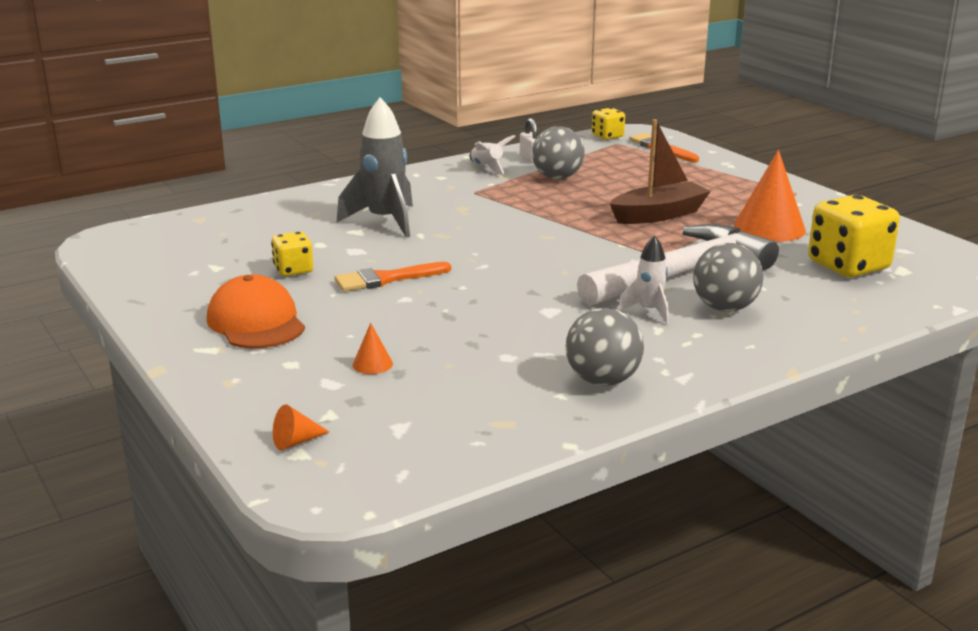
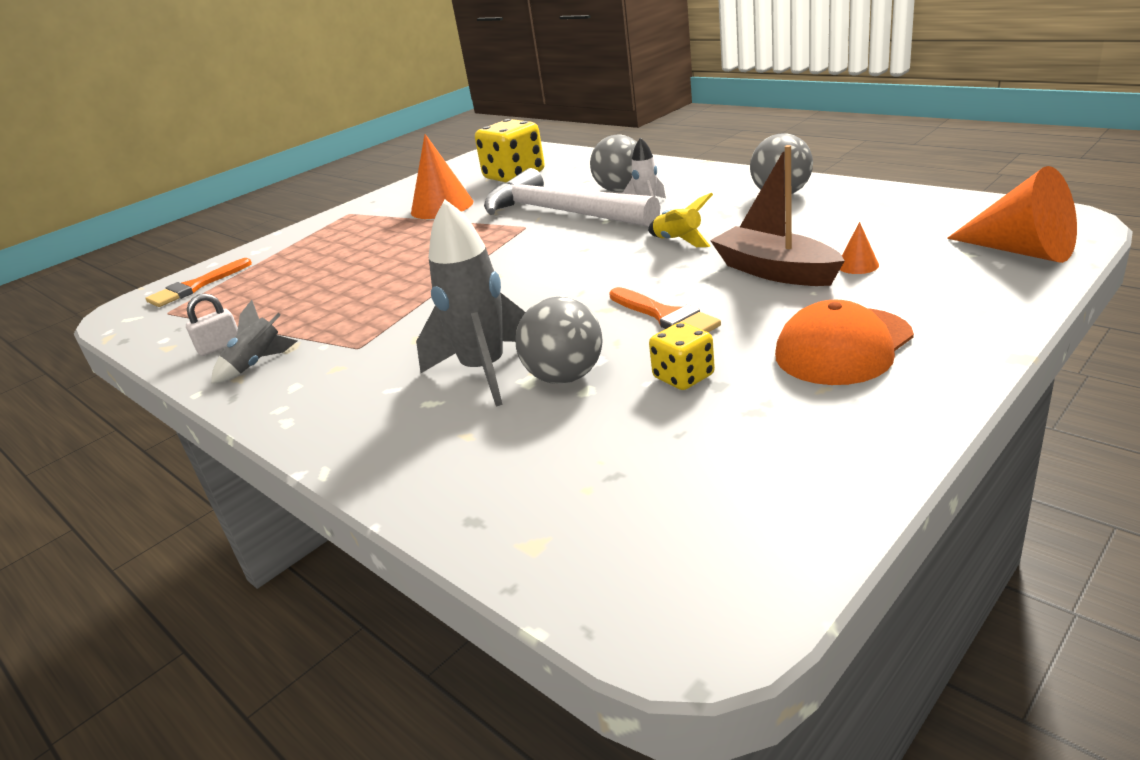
camera: 100 degrees left, 5 degrees up
orange cone [273,404,329,450] -> orange cone [947,166,1077,263], size x2.25
white rocket [470,135,516,175] -> grey rocket [211,300,297,384]
grey ball [532,126,585,179] -> grey ball moved to [515,297,603,384]
yellow dice [592,108,625,140] -> none
brown boat [610,119,711,224] -> brown boat moved to [710,145,845,286]
none -> yellow rocket [648,193,713,247]

